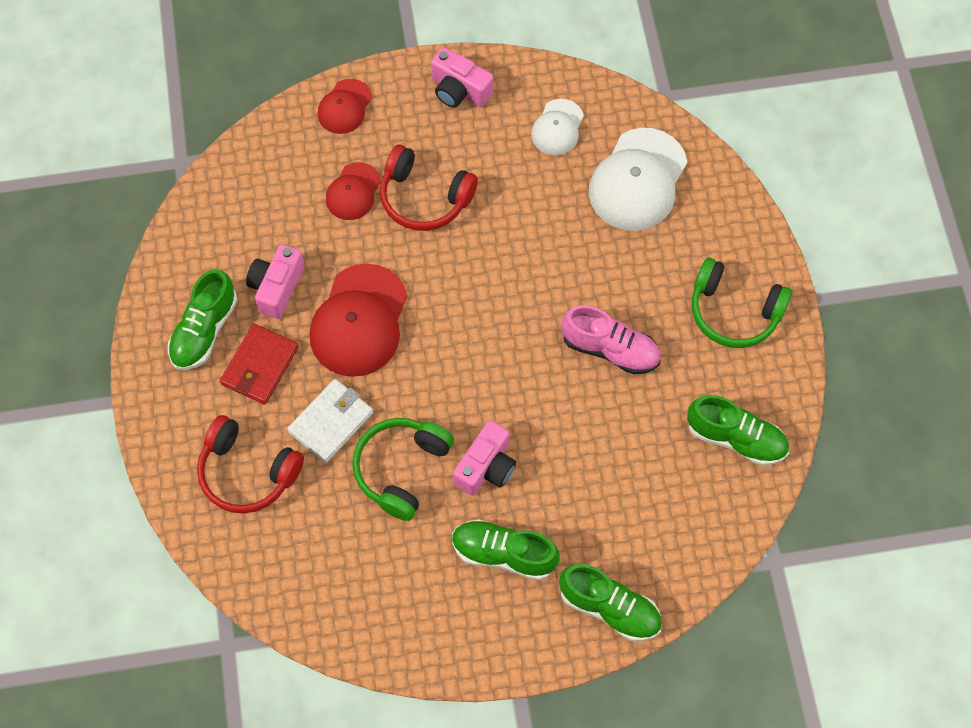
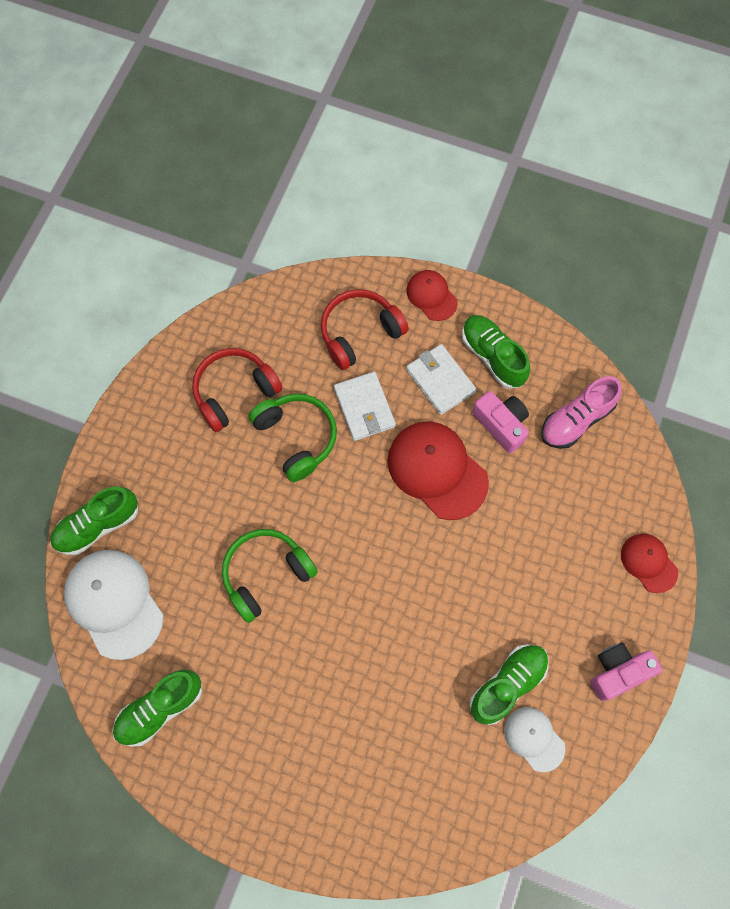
camera: 120 degrees right, 5 degrees up
red wallet [220,324,299,405] -> white wallet [406,344,477,415]
red cap [326,162,381,220] -> red cap moved to [407,270,458,321]
red headphones [380,145,478,231] -> red headphones moved to [192,348,282,432]
green shoe [452,519,560,580] -> green shoe moved to [469,644,549,725]
pink camera [453,420,516,496] -> none
pink shoe [562,305,661,374] -> pink shoe moved to [541,376,622,449]
white cap [589,128,687,231] -> white cap moved to [64,550,164,660]
green headphones [692,258,792,348] -> green headphones moved to [222,529,318,623]

